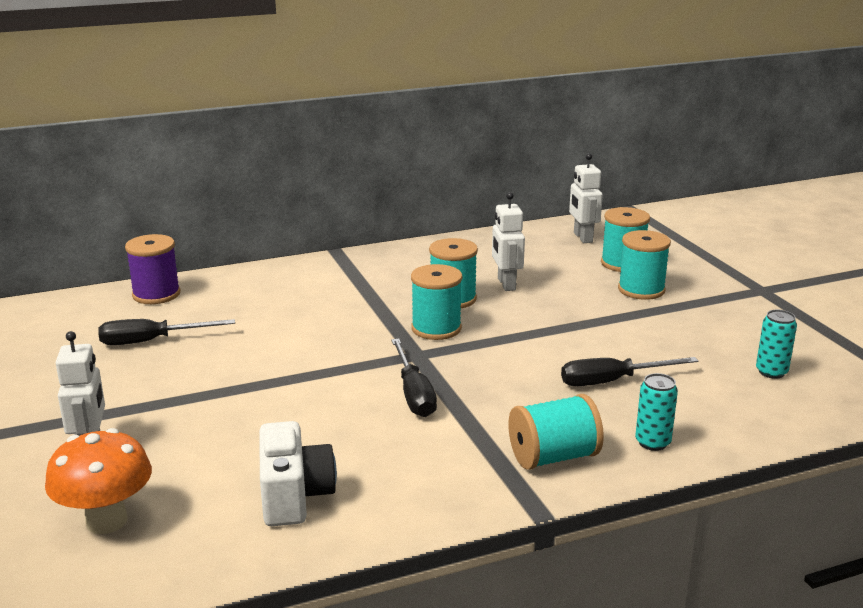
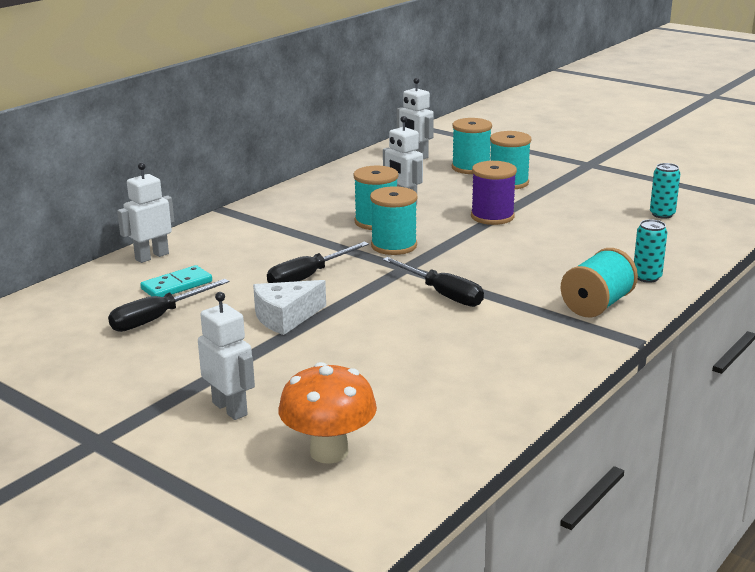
camera: 30 degrees left, 0 degrees up
purple spool [125,234,181,304] -> purple spool moved to [471,161,517,225]
white camera [259,421,337,526] -> none
black screwdriver [561,357,698,386] -> black screwdriver moved to [267,242,369,283]
none -> white robot [117,163,174,263]
none -> turquoise domino [140,265,212,297]
none -> white cheese [253,280,326,335]

